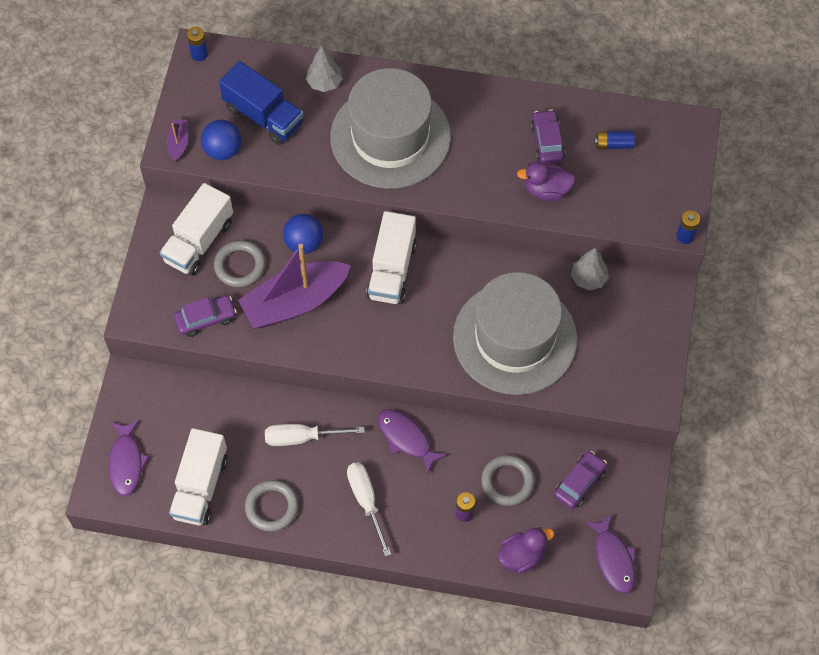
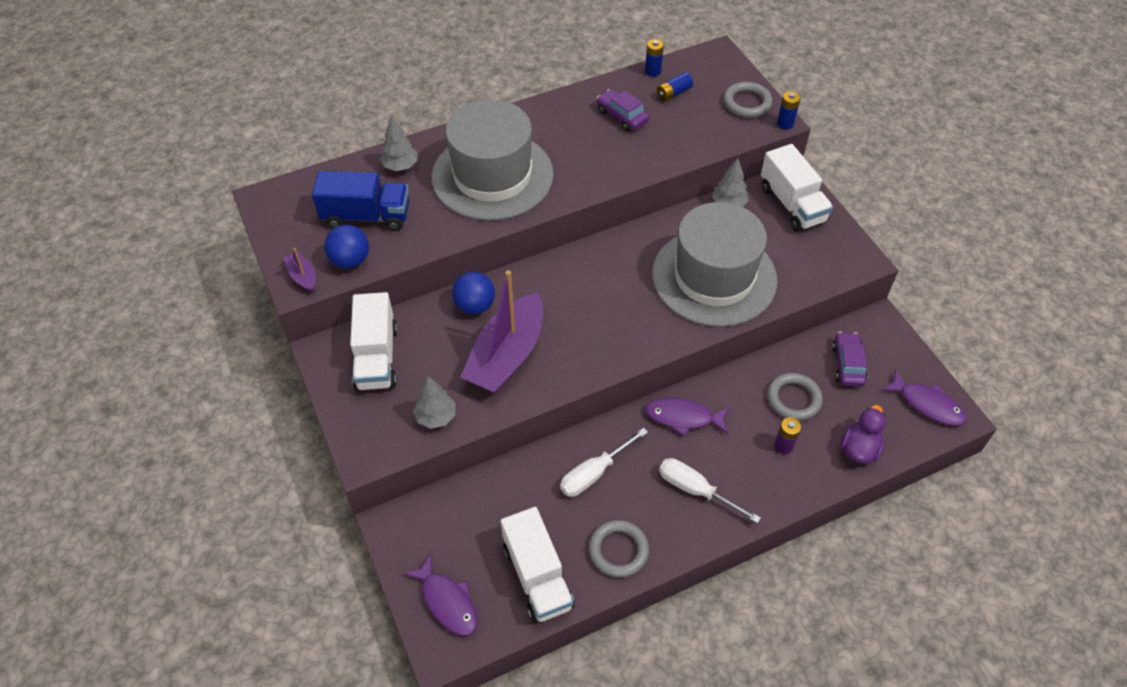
camera: 35 degrees left, 10 degrees down
purple car [174,295,237,337] -> grey tree [413,376,455,429]
blue battery [187,27,208,61] -> blue battery moved to [645,39,664,77]
grey ring [214,240,266,287] -> grey ring moved to [723,82,772,118]
white truck [366,211,417,305] -> white truck moved to [761,144,833,232]
purple duck [517,161,576,201] -> none

